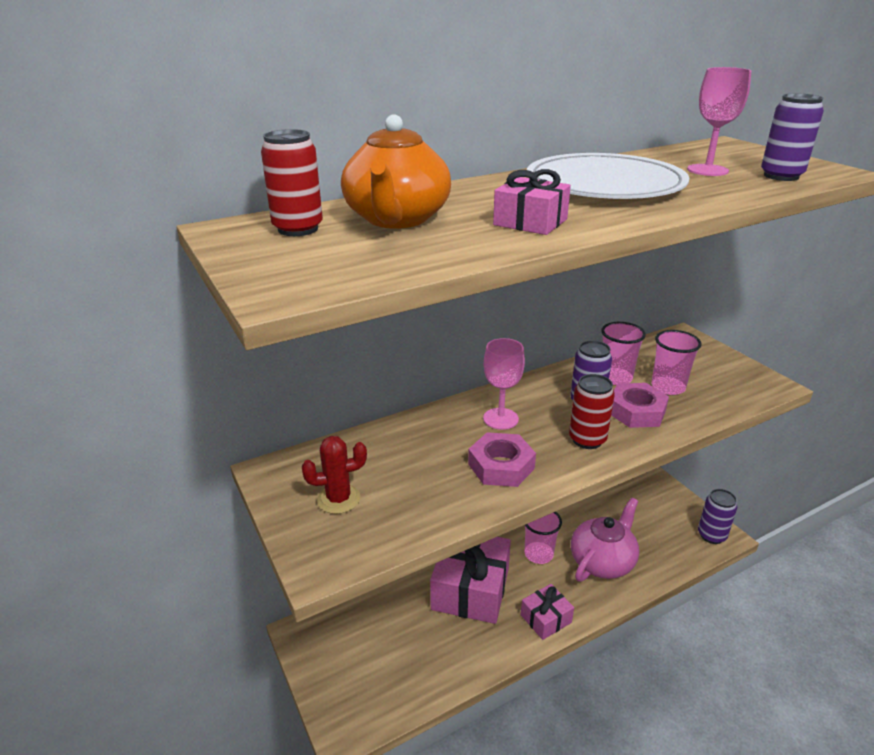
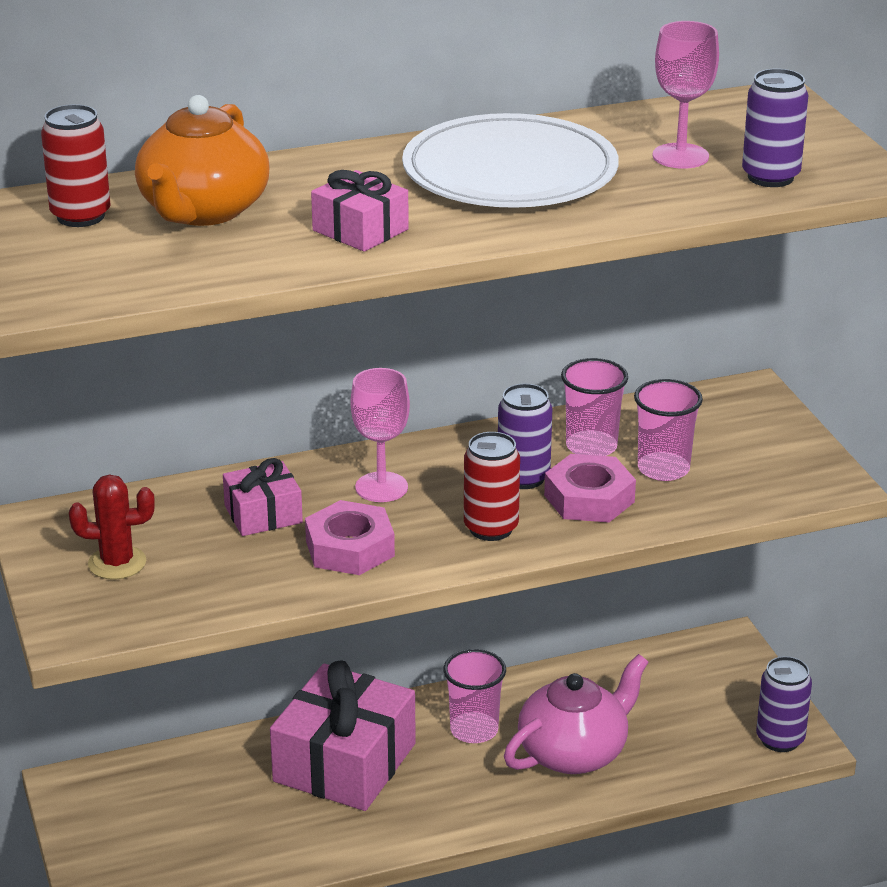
camera: 10 degrees right, 0 degrees up
pink gift [521,584,574,640] -> pink gift moved to [223,458,303,536]

